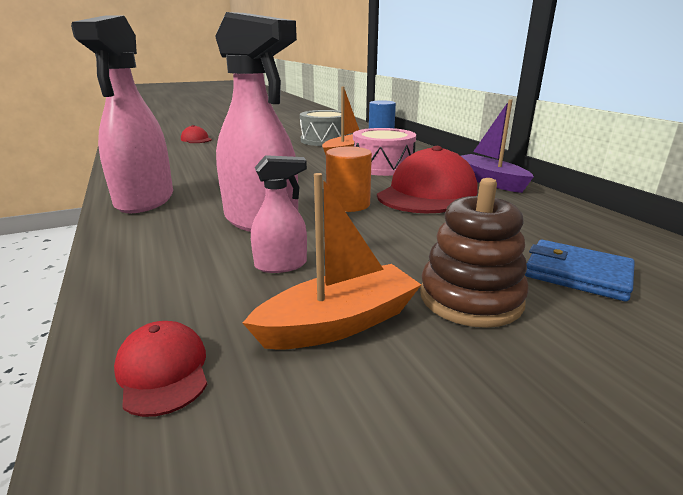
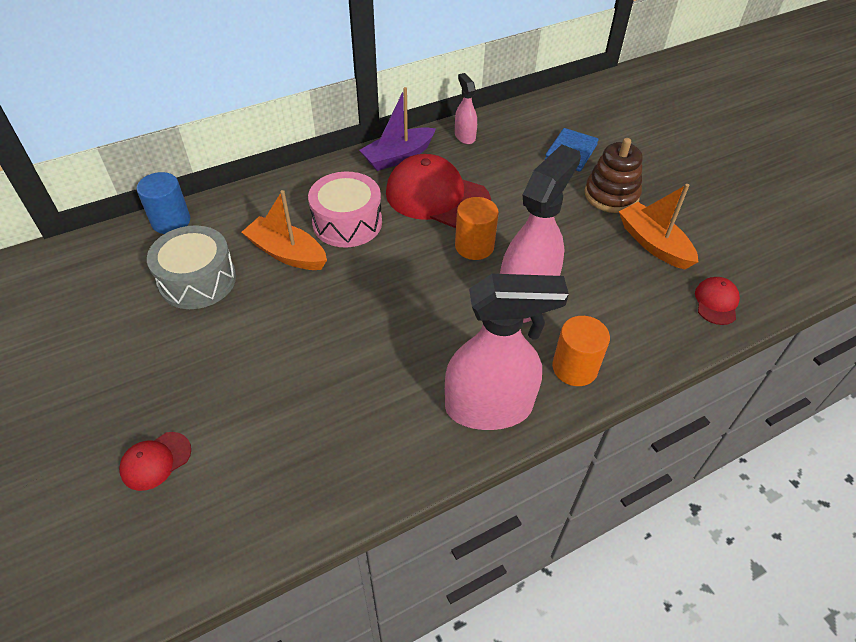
camera: 95 degrees left, 25 degrees up
red cap [114,321,207,417] -> red cap turned 135 degrees clockwise [695,277,740,325]
pink spray bottle [251,155,307,273] -> pink spray bottle moved to [455,73,477,144]
none -> orange cylinder [552,316,610,386]

